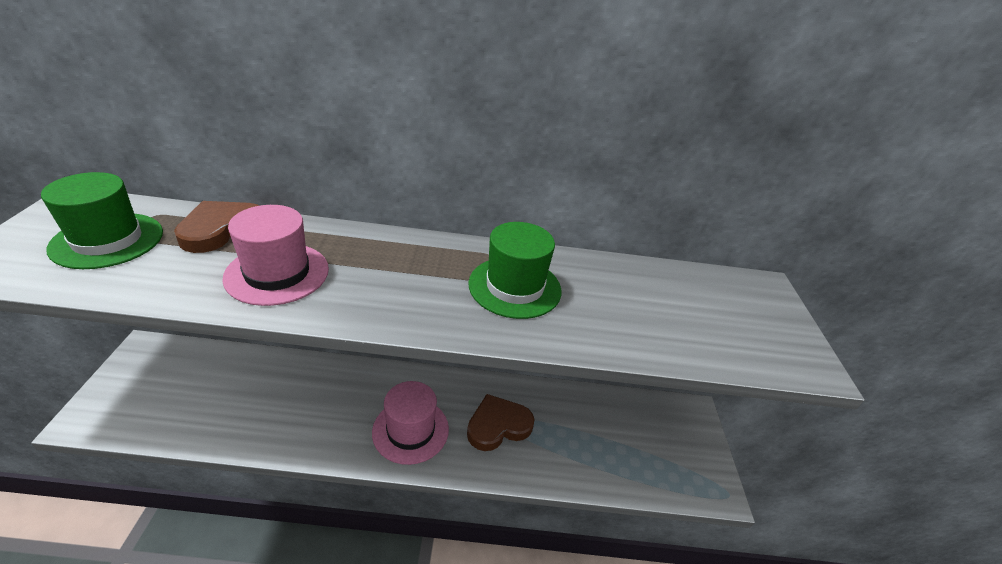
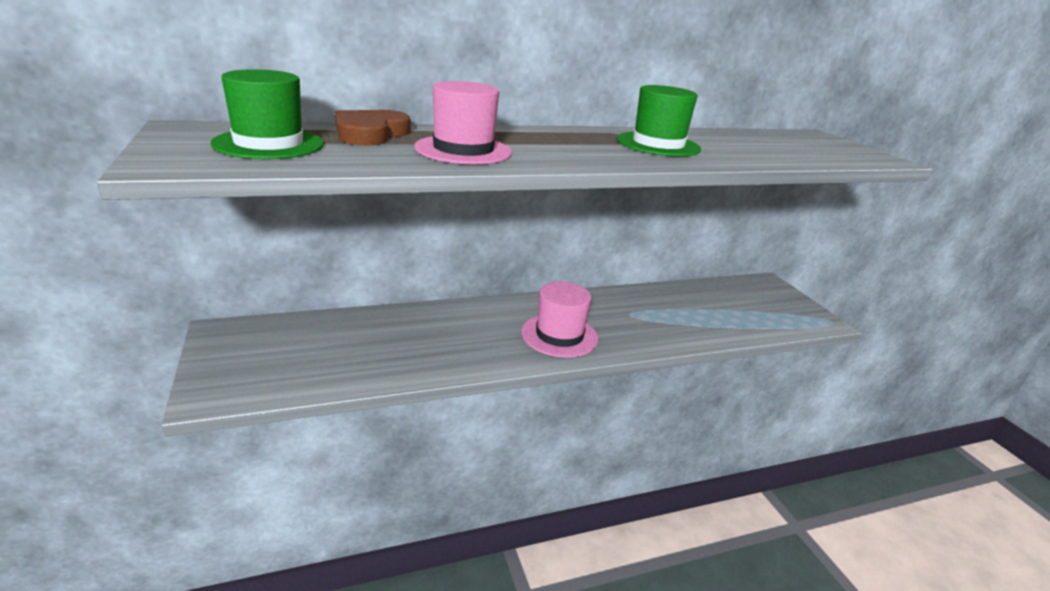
camera: 20 degrees left, 10 degrees down
brown heart [467,394,534,451] -> none

